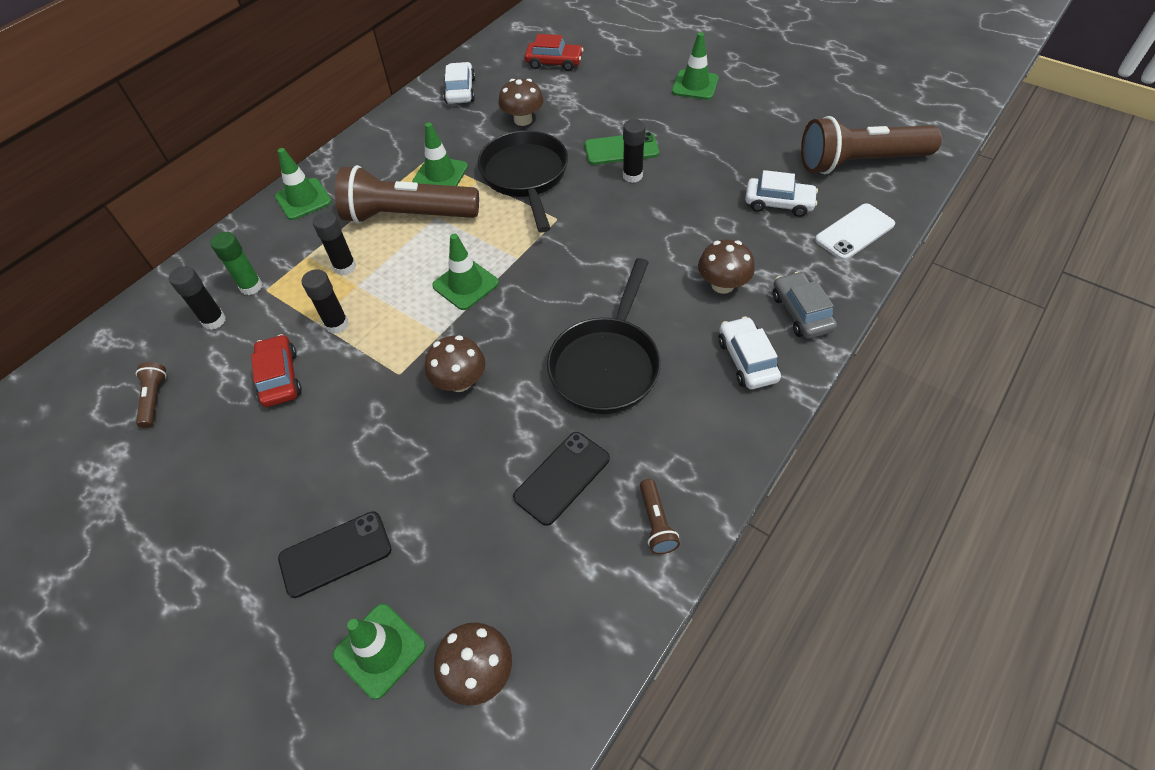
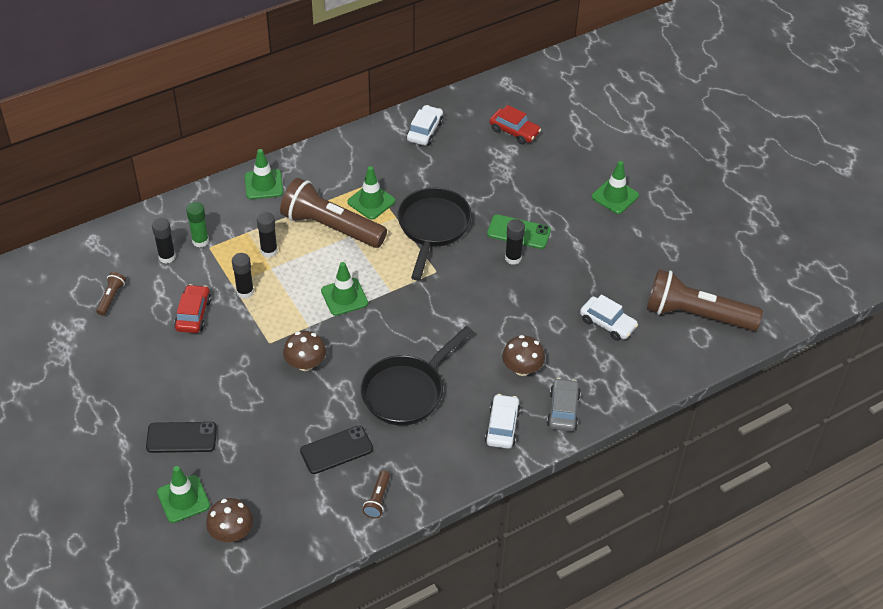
camera: 20 degrees right, 5 degrees down
brown mushroom [498,79,544,126] -> none
white phone [815,204,895,260] -> none

